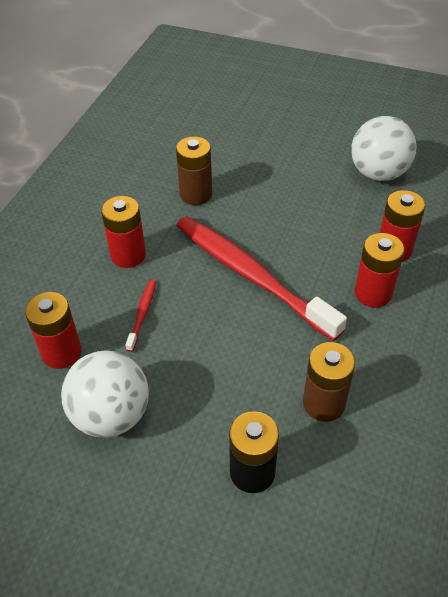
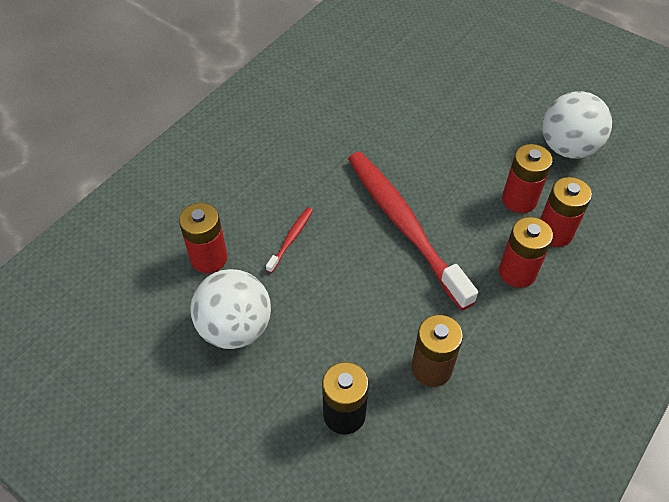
camera: 15 degrees right, 5 degrees up
red battery [101,196,146,268] -> red battery moved to [502,144,553,213]
brown battery [176,137,212,205] -> none

